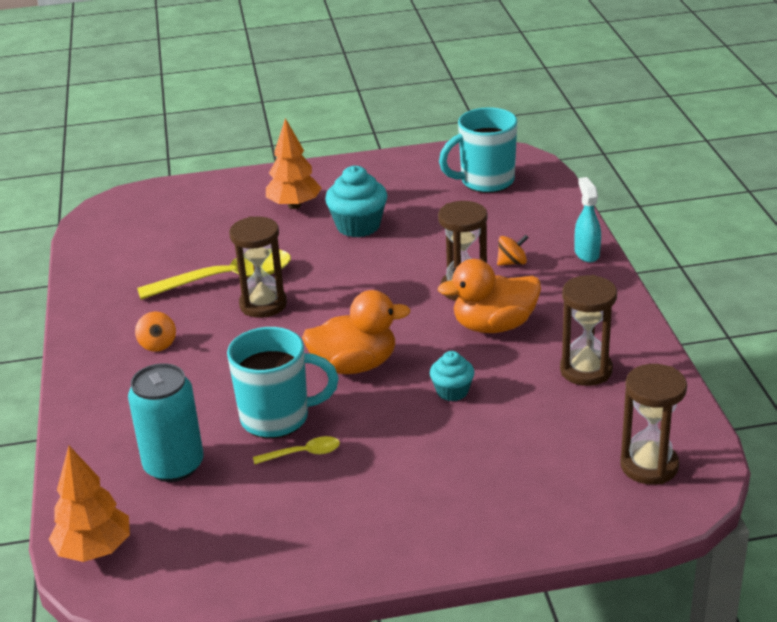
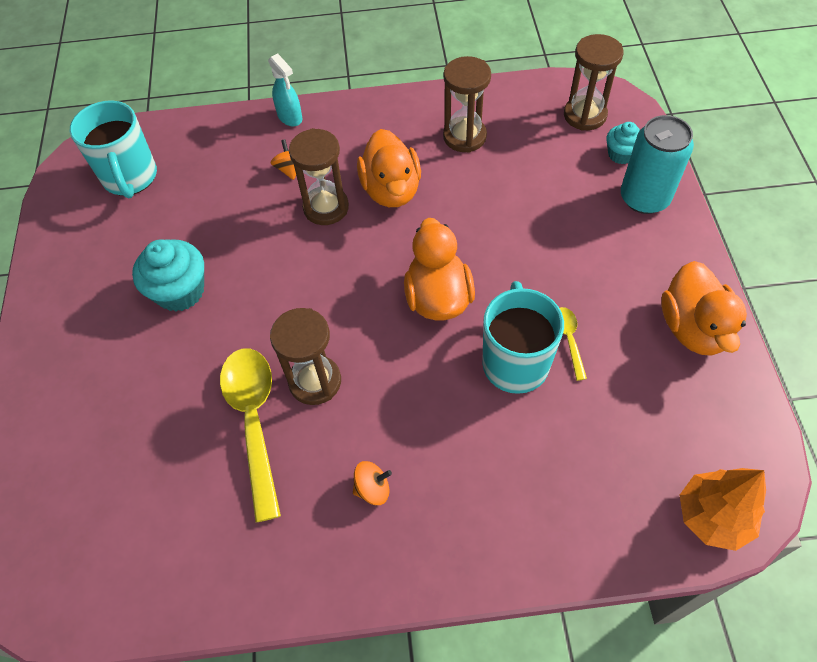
camera: 85 degrees left, 25 degrees up
turquoise can [128,363,204,482] -> turquoise can moved to [621,115,694,214]
orange tree [266,118,321,209] -> none
turquoise cupcake [430,351,474,401] -> turquoise cupcake moved to [606,122,640,164]
turquoise spray bottle [575,177,601,262] -> turquoise spray bottle turned 120 degrees counterclockwise [268,53,302,127]
none -> orange duck [661,261,747,356]

